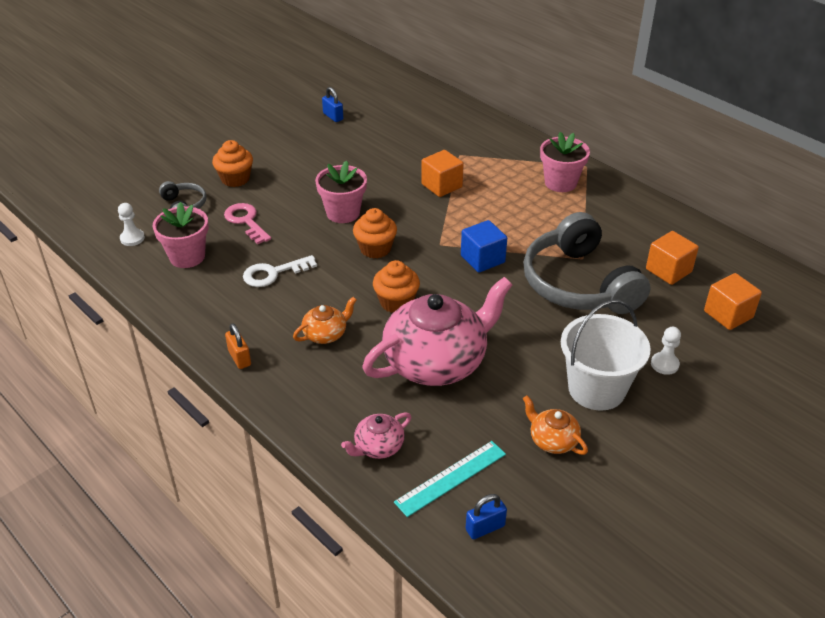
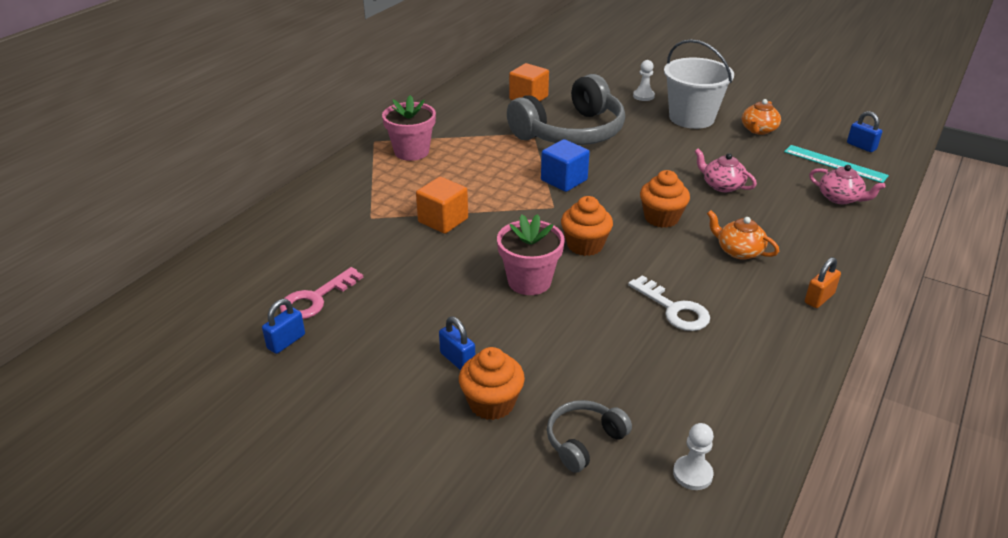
camera: 105 degrees left, 5 degrees down
pink flower pot [152,202,209,268] -> none
pink key [224,203,271,244] -> pink key moved to [280,267,364,319]
pink teapot [362,277,512,386] -> pink teapot [694,149,757,192], size x0.45
orange cube [704,273,762,330] -> none
none -> blue padlock [439,317,475,370]

